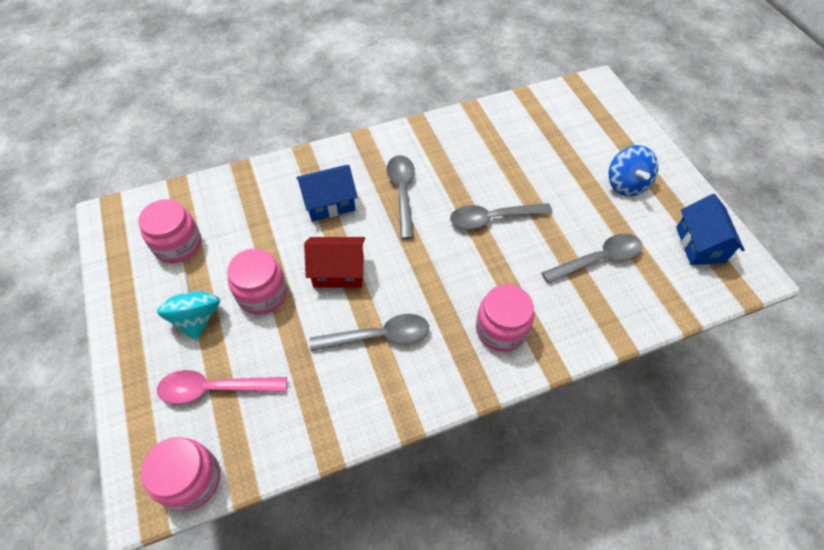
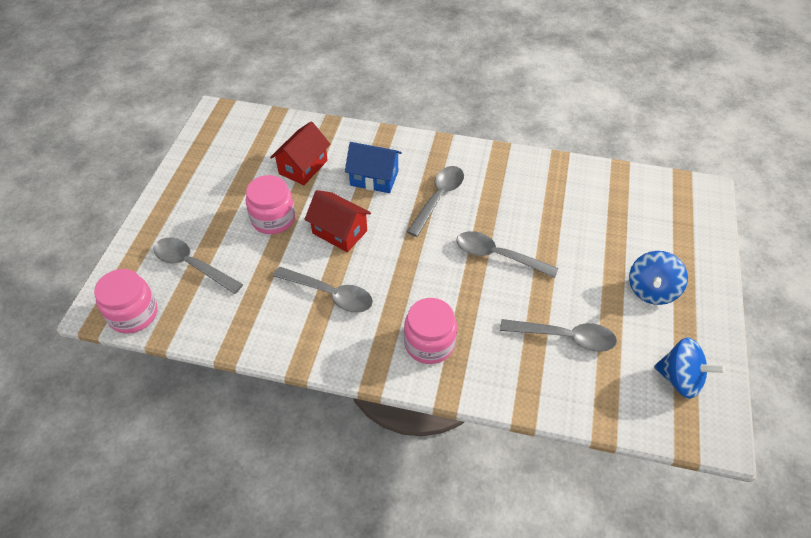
camera: 35 degrees right, 5 degrees down
pink jar [138,199,201,263] -> none
turquoise spinning top [157,272,220,341] -> none
pink spoon [157,370,287,404] -> grey spoon [153,237,243,294]
blue house [676,194,745,265] -> blue spinning top [654,337,725,399]
none -> red house [270,122,331,185]

